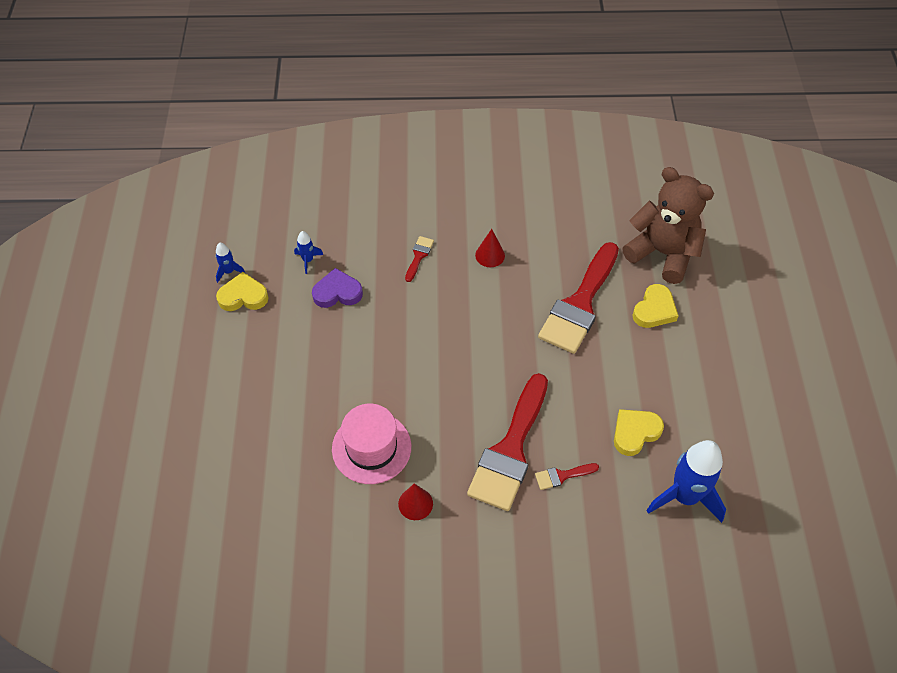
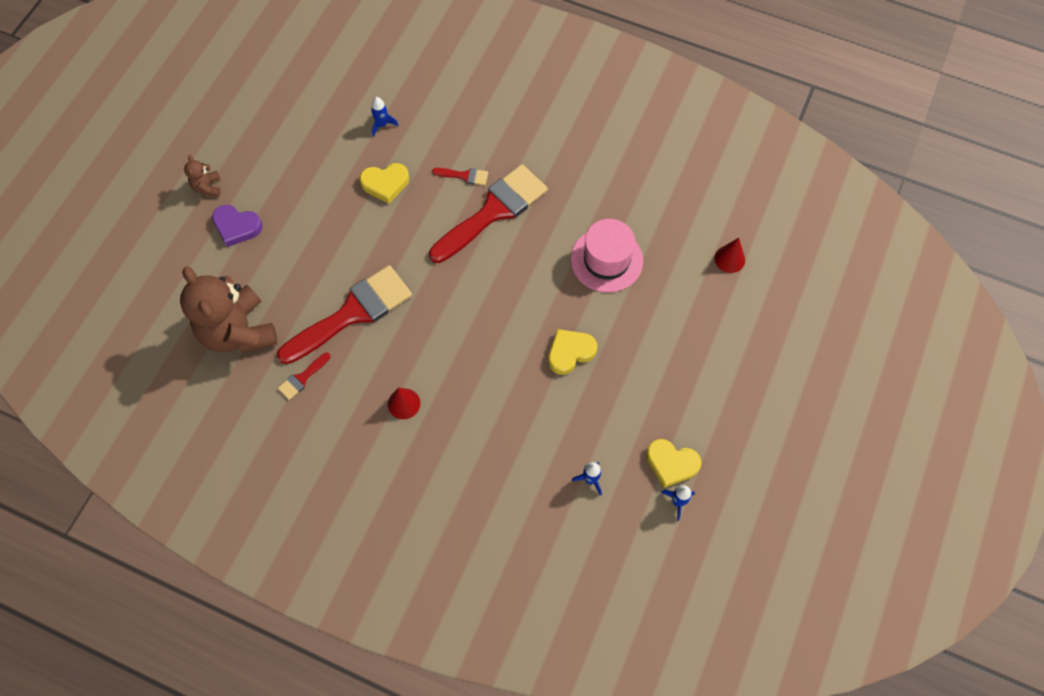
camera: 155 degrees left, 10 degrees up
purple heart [312,268,363,308] -> purple heart moved to [212,205,263,247]
red cone [398,484,433,520] -> red cone moved to [714,238,745,273]
red brush [405,236,434,282] -> red brush moved to [278,353,331,400]
yellow heart [633,284,679,328] -> yellow heart moved to [548,329,597,375]
blue rocket [646,440,726,523] -> blue rocket [371,97,399,137], size x0.45
none -> brown teddy bear [184,155,221,197]

